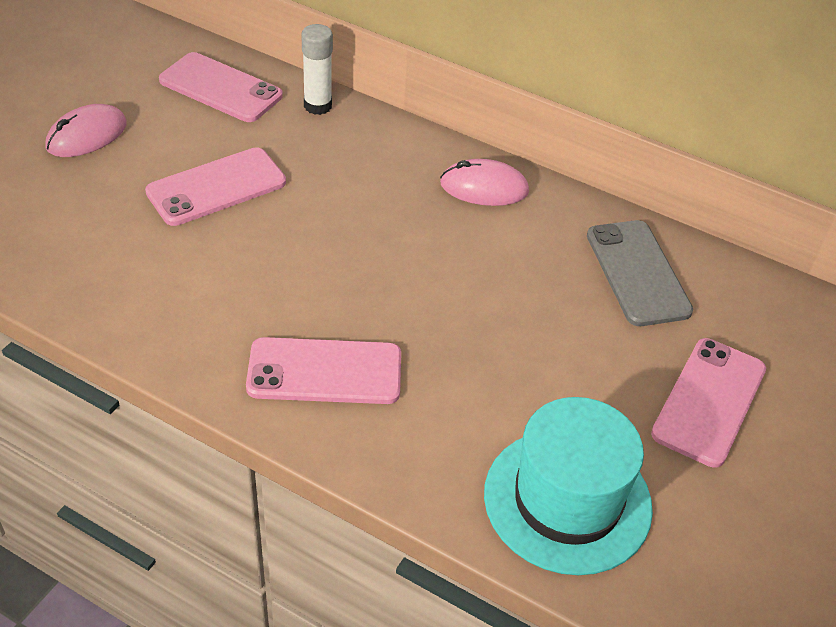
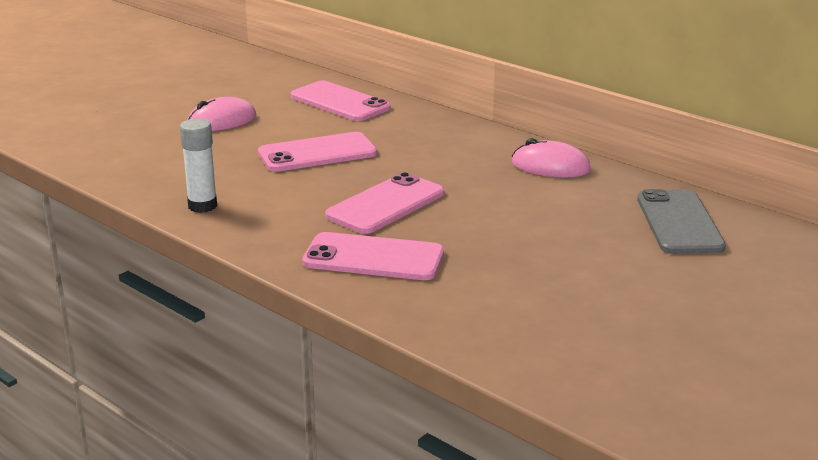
camera: 15 degrees right, 20 degrees down
white glue stick [301,24,333,115] -> white glue stick moved to [180,119,217,213]
turquoise hat [484,397,653,575] -> none
pink phone [651,338,766,468] -> pink phone moved to [325,172,444,234]

